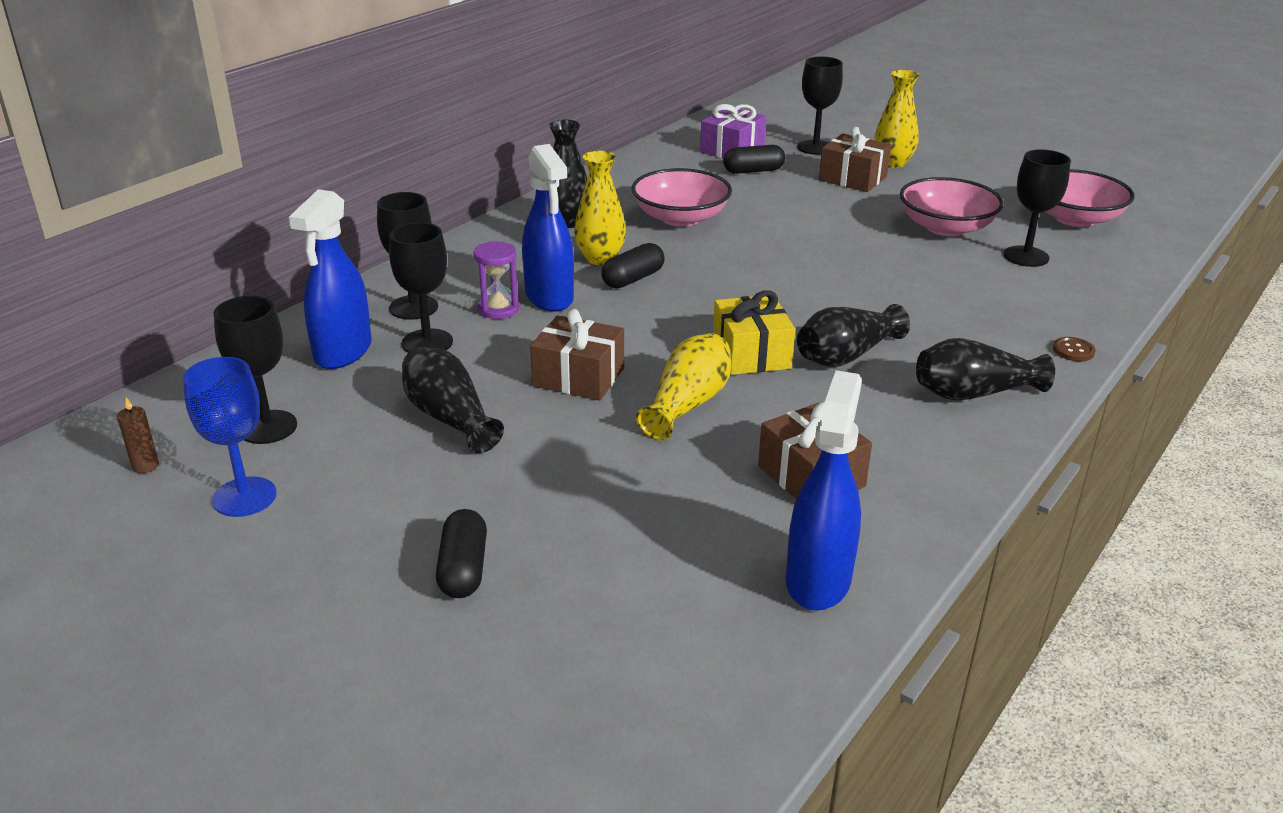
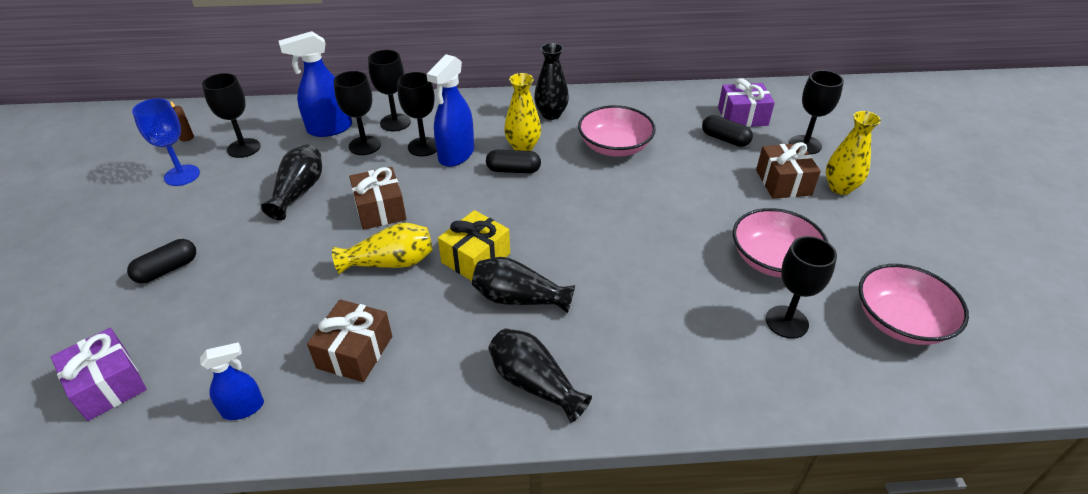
camera: 50 degrees right, 10 degrees up
purple hourglass [473,241,519,319] -> black goblet [397,72,437,156]
blue spray bottle [786,370,862,611] -> blue spray bottle [200,342,264,420], size x0.60
brown button [1053,337,1096,361] -> none
none -> purple gift [51,328,147,421]

